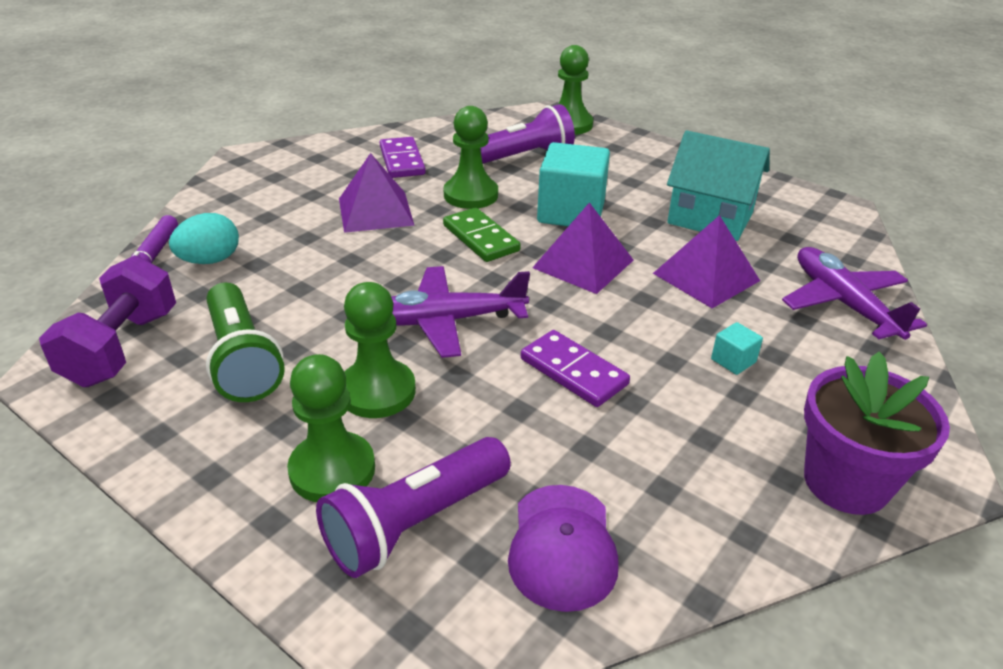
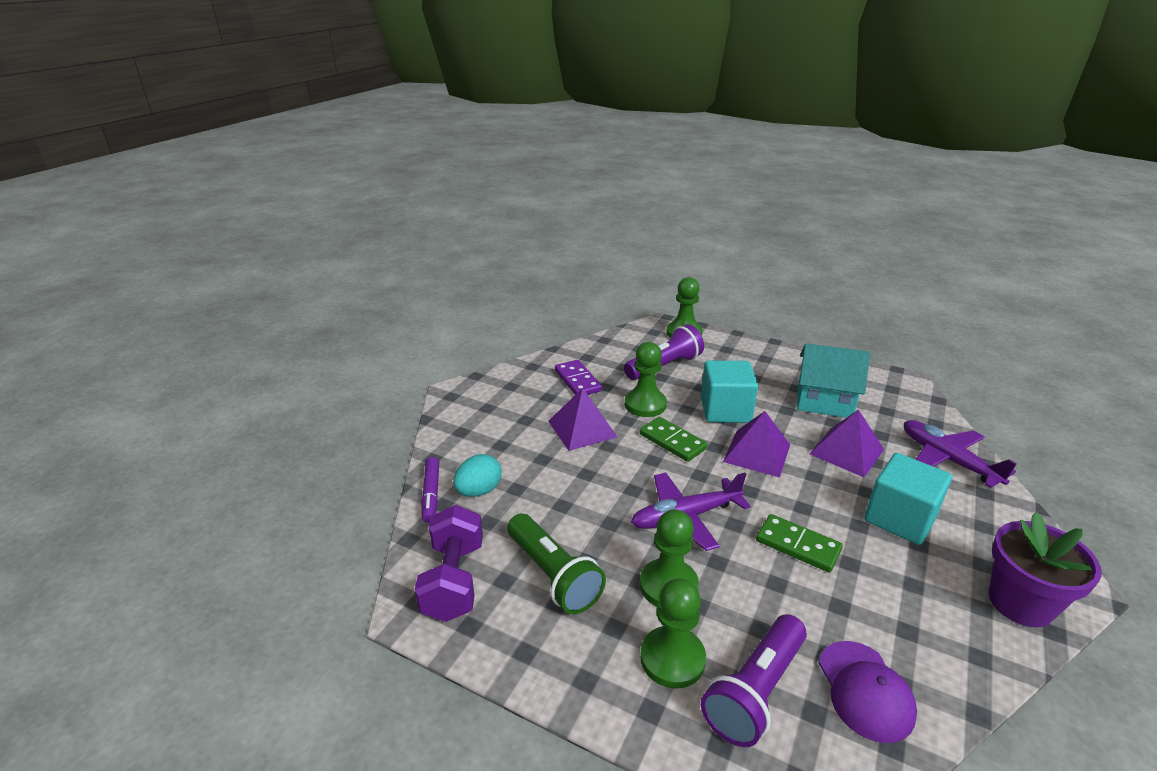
camera: 10 degrees left, 5 degrees down
purple domino [521,330,630,407] -> green domino [756,514,843,572]
turquoise cube [711,322,763,375] -> turquoise cube [864,453,952,545], size x2.34

